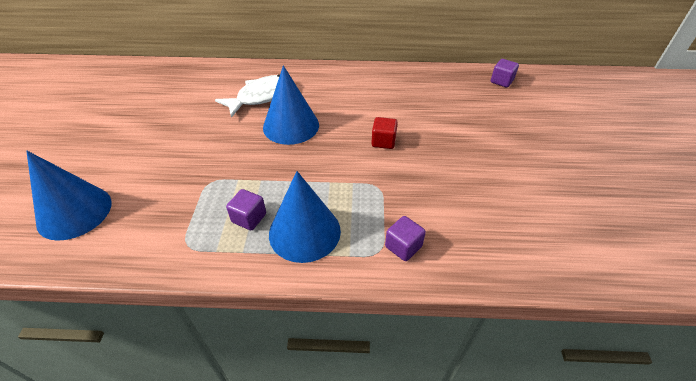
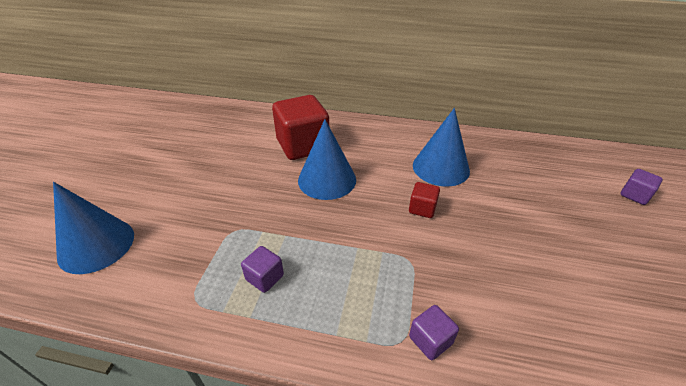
camera: 10 degrees right, 5 degrees down
white fish [215,74,280,118] -> red cube [272,95,329,160]
blue cone [269,171,341,263] -> blue cone moved to [413,108,470,187]
purple cube [491,59,519,87] -> purple cube moved to [620,169,663,205]

